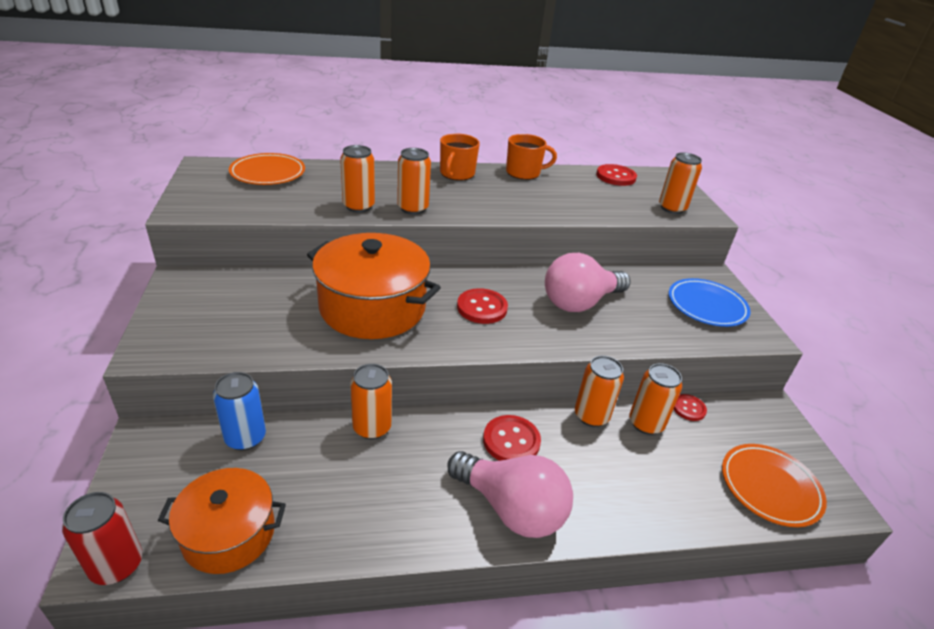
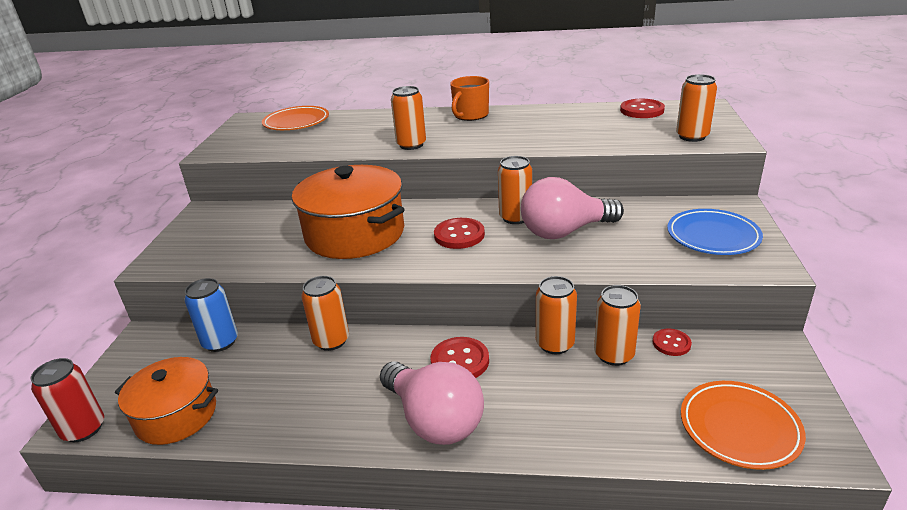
camera: 20 degrees right, 5 degrees down
orange can [340,145,375,213] -> orange can moved to [498,156,532,224]
orange mug [506,134,557,180] -> none

